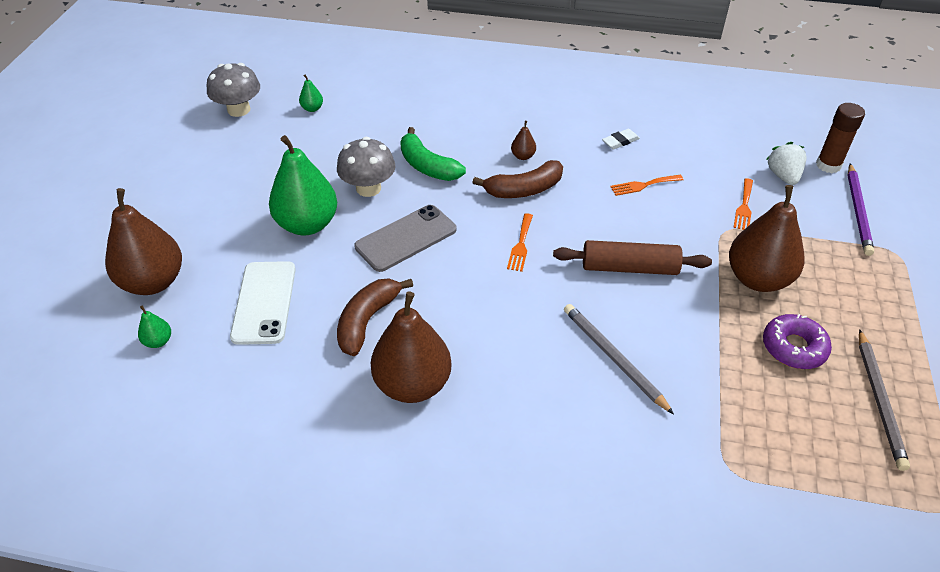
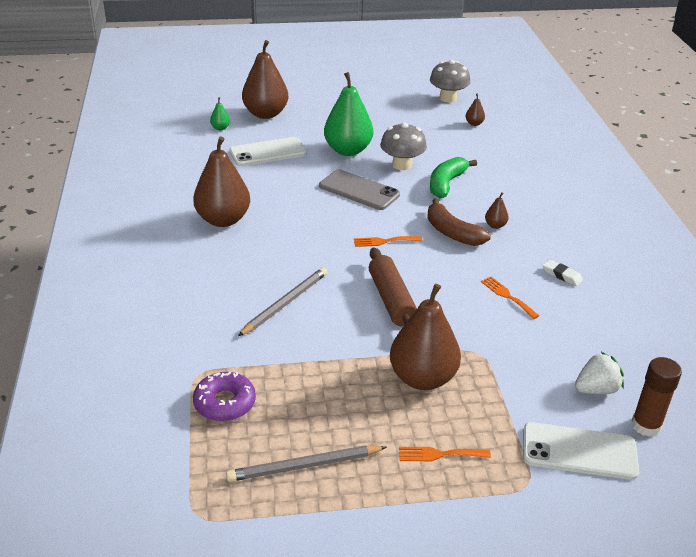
camera: 70 degrees right, 10 degrees down
green pear [299,75,323,112] -> brown pear [466,94,485,126]
brown banana [337,278,413,356] -> none
orange fork [733,178,753,230] -> orange fork moved to [399,447,491,462]
purple donut [763,314,832,369] -> purple donut moved to [193,372,256,421]
purple pencil [847,164,874,256] -> white phone [523,422,639,480]

